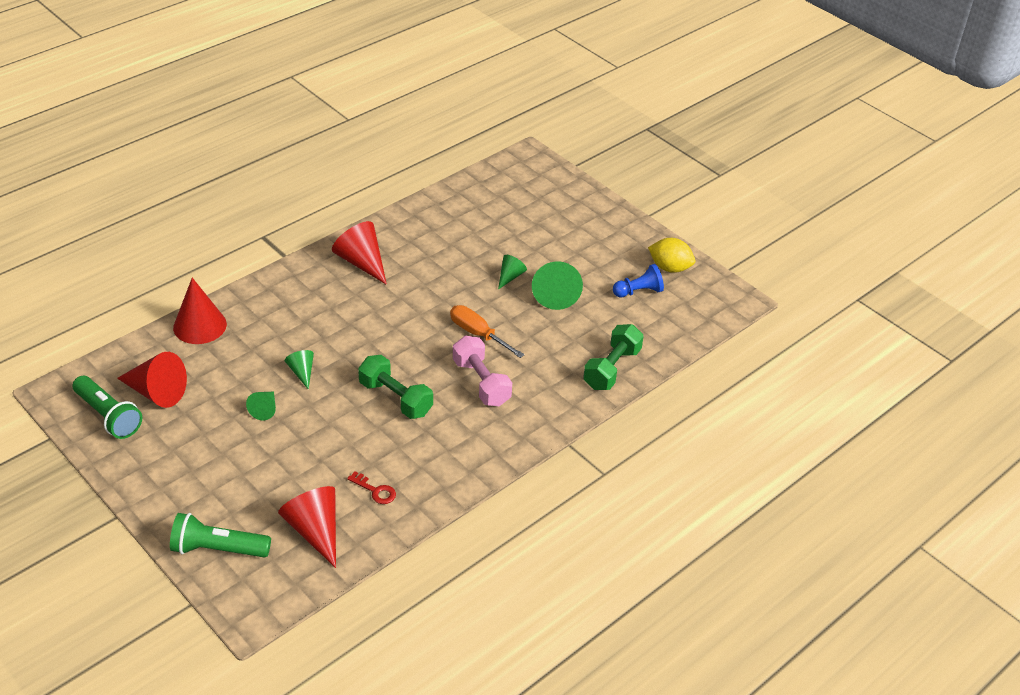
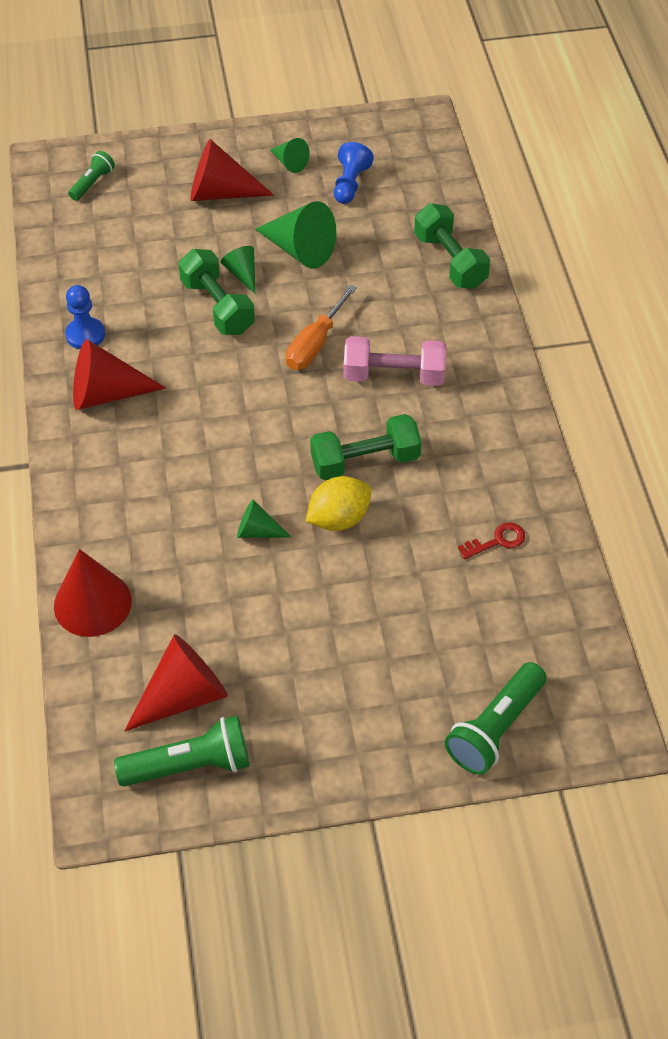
camera: 55 degrees left, 10 degrees up
green cone [246,392,276,420] -> green cone moved to [270,138,310,173]
red cone [278,486,336,568] -> red cone moved to [190,139,274,201]
orange screwdriver [450,305,524,358] -> orange screwdriver turned 45 degrees counterclockwise [286,285,357,370]
yellow lemon [648,238,695,273] -> yellow lemon moved to [306,476,371,531]
none -> blue pawn [65,285,105,349]
none -> green flashlight [68,151,115,201]
none -> green dumbbell [178,249,255,335]

